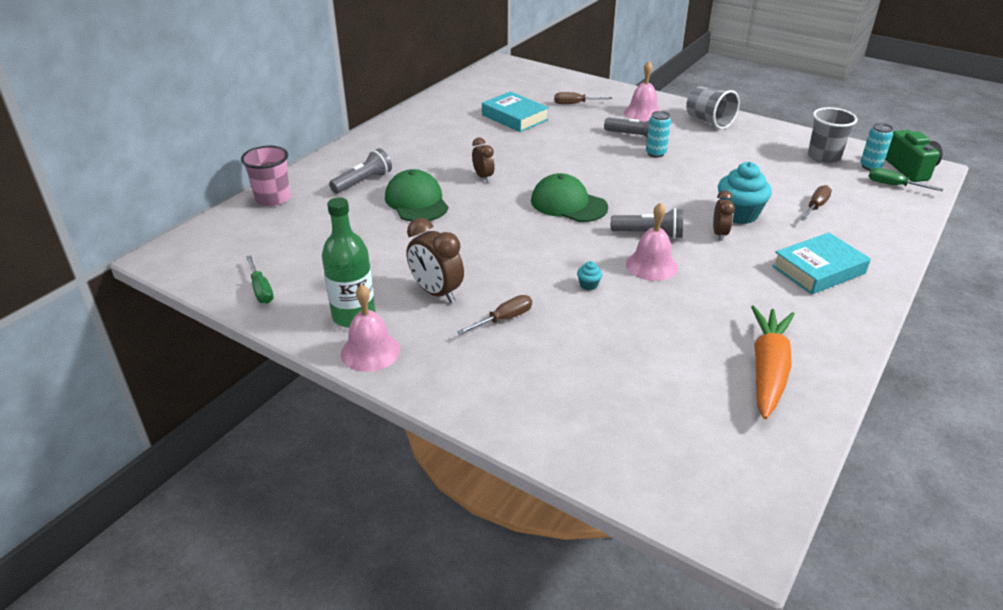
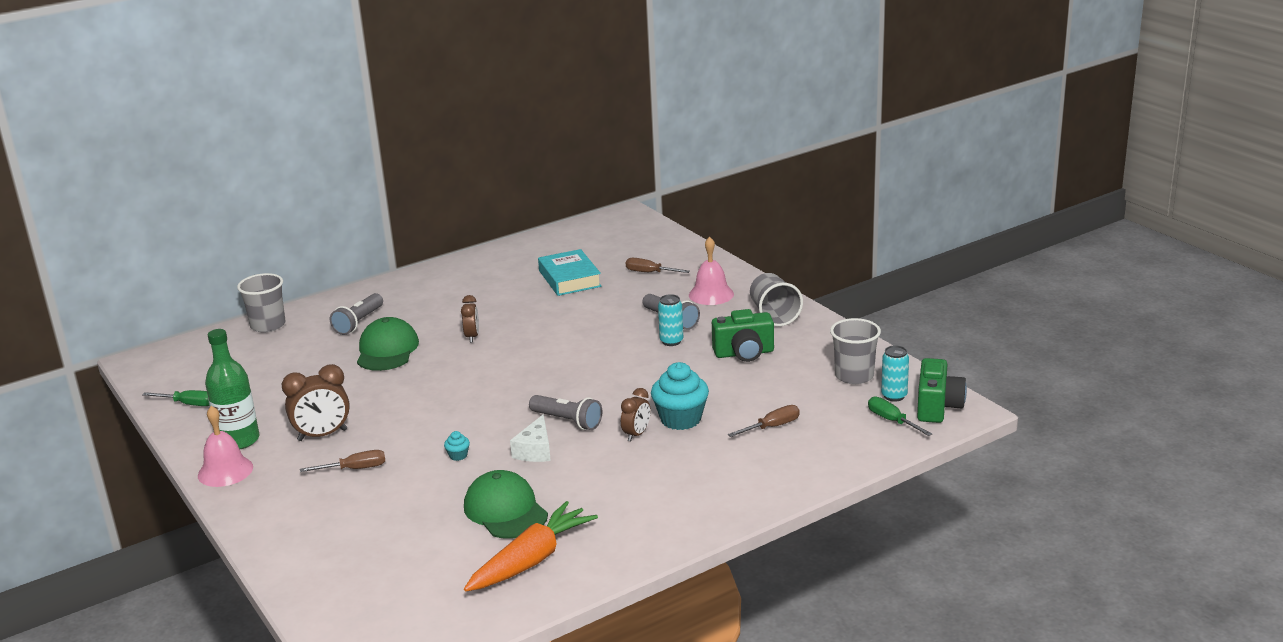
camera: 25 degrees right, 10 degrees down
pink cup [241,146,291,206] -> grey cup [237,273,286,333]
green screwdriver [246,255,274,304] -> green screwdriver turned 75 degrees counterclockwise [142,390,210,406]
grey flashlight [329,148,392,194] -> grey flashlight turned 135 degrees clockwise [330,293,383,335]
brown clock [407,218,464,303] -> brown clock turned 90 degrees counterclockwise [282,364,350,441]
green cap [531,173,608,222] -> green cap moved to [464,470,548,539]
pink bell [626,202,678,281] -> white cheese [510,414,551,462]
turquoise book [772,232,871,294] -> none
none -> green camera [712,309,774,362]

